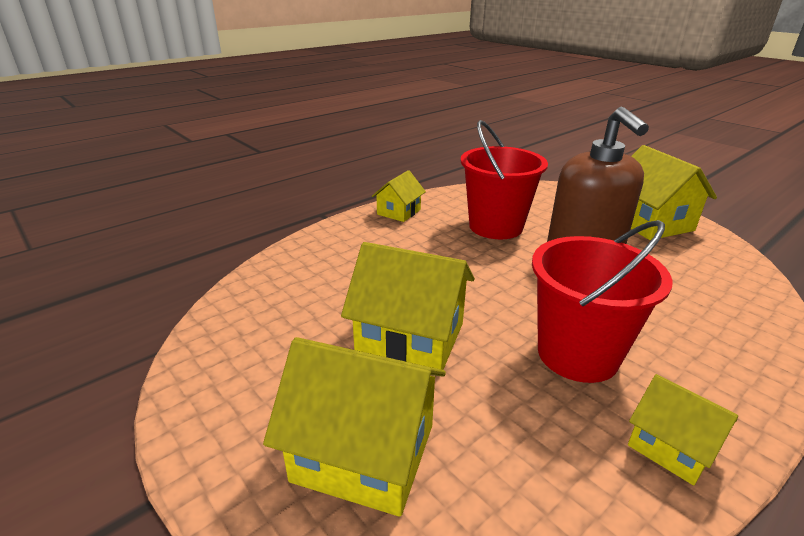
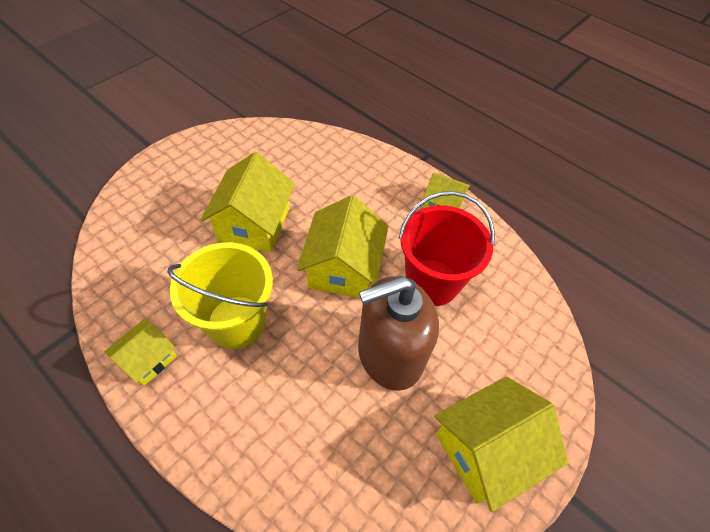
camera: 80 degrees right, 25 degrees up
yellow house [263,337,446,517] -> yellow house moved to [297,195,388,298]
red bucket [532,220,673,383] -> yellow bucket [167,242,273,349]

